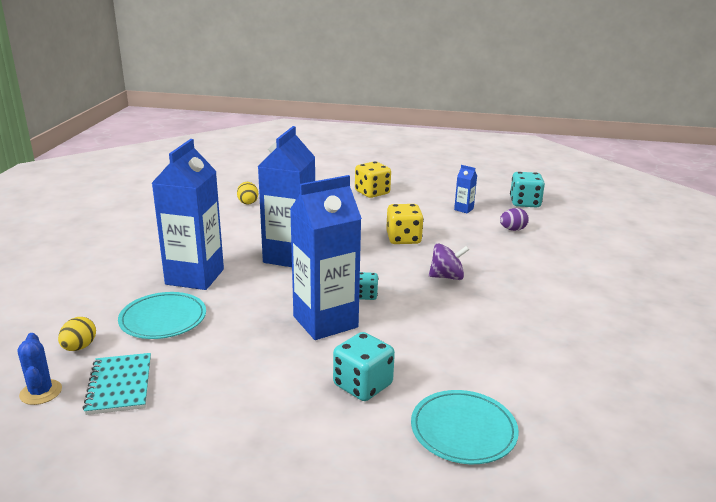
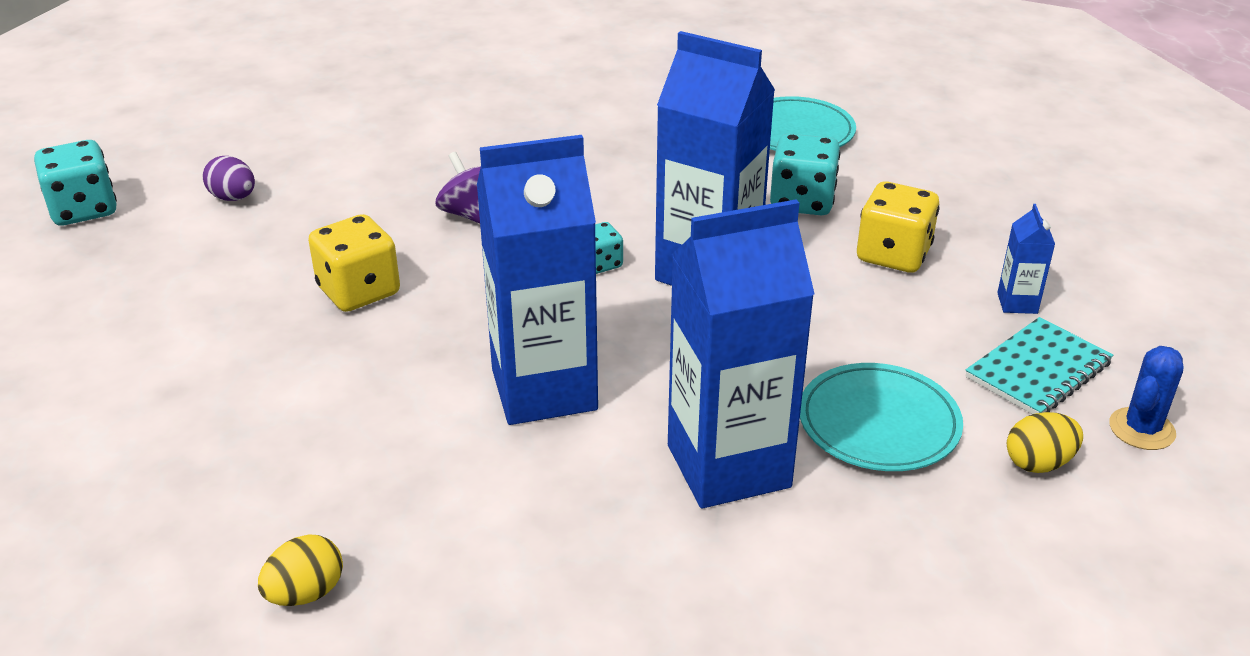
camera: 120 degrees left, 10 degrees up
yellow dice [355,161,391,198] -> yellow dice moved to [857,181,940,272]
blue carton [454,165,477,214] -> blue carton moved to [997,204,1055,314]

